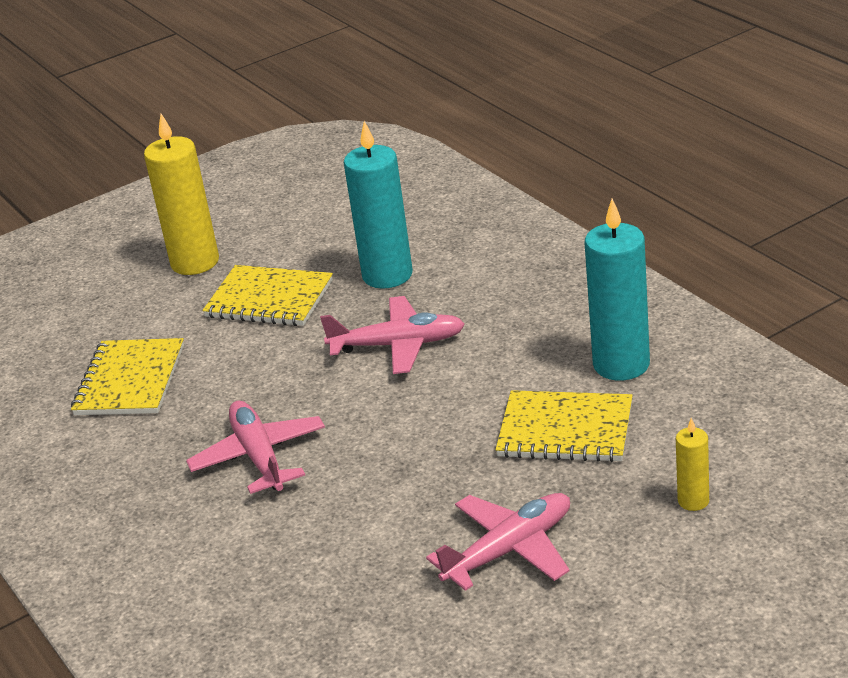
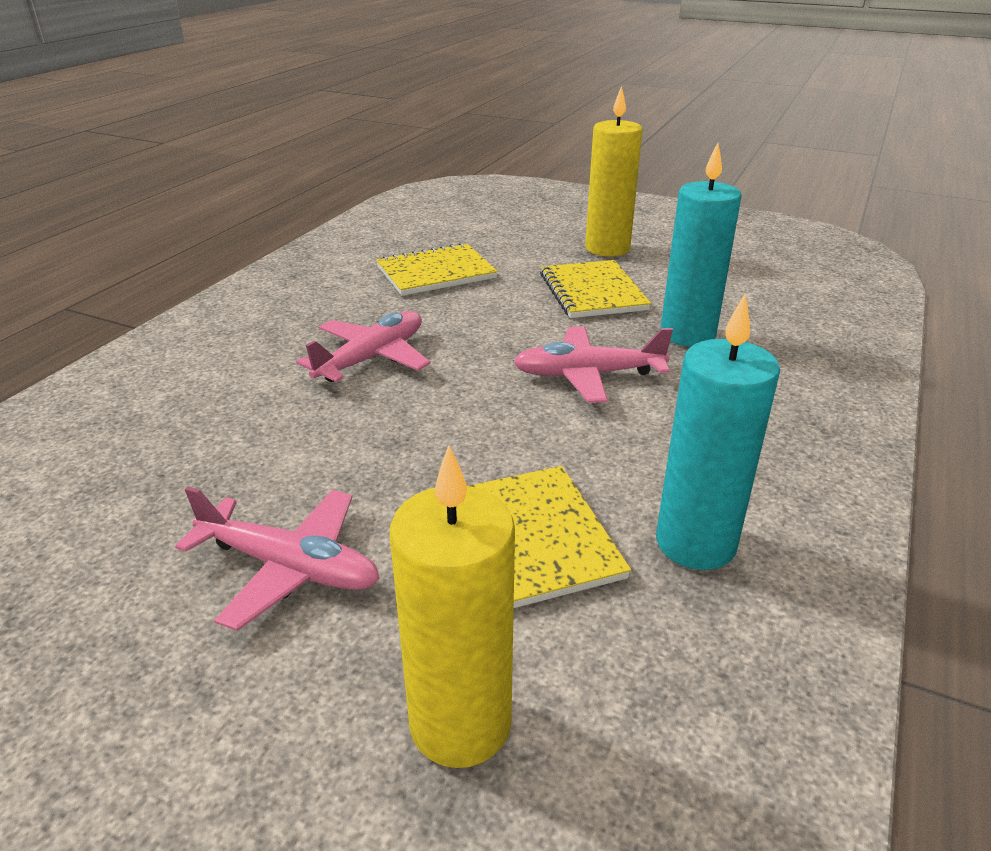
camera: 55 degrees right, 0 degrees up
pink plane [320,296,465,374] -> pink plane turned 120 degrees clockwise [513,326,673,403]
yellow candle [676,418,709,511] -> yellow candle [390,445,515,768], size x2.03

